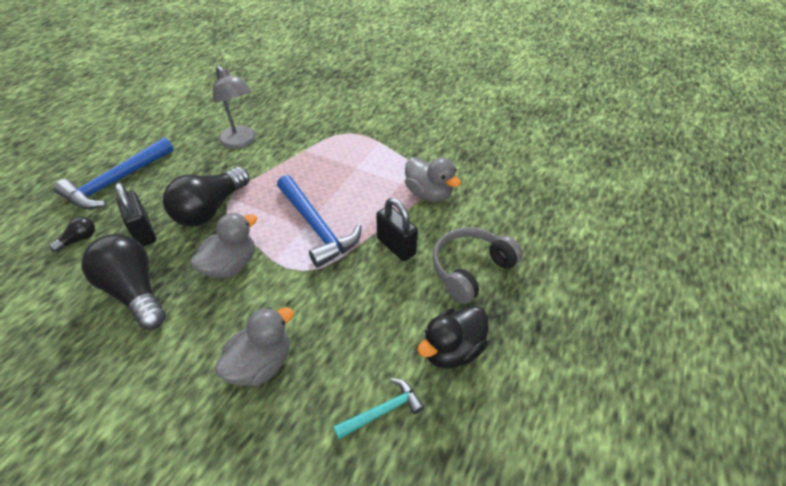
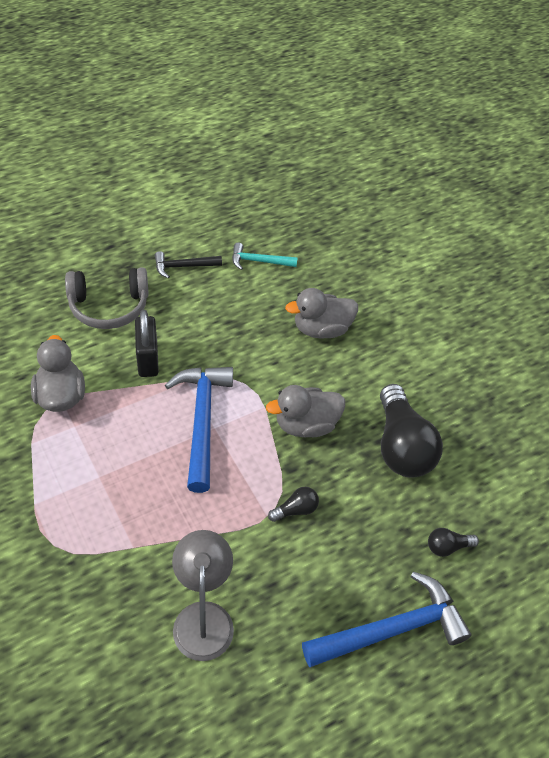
camera: 150 degrees left, 5 degrees up
black padlock [115,183,156,247] -> none
black light bulb [163,167,250,227] -> black light bulb [268,487,319,522], size x0.44
black duck [418,306,489,369] -> black hammer [155,251,222,278]

